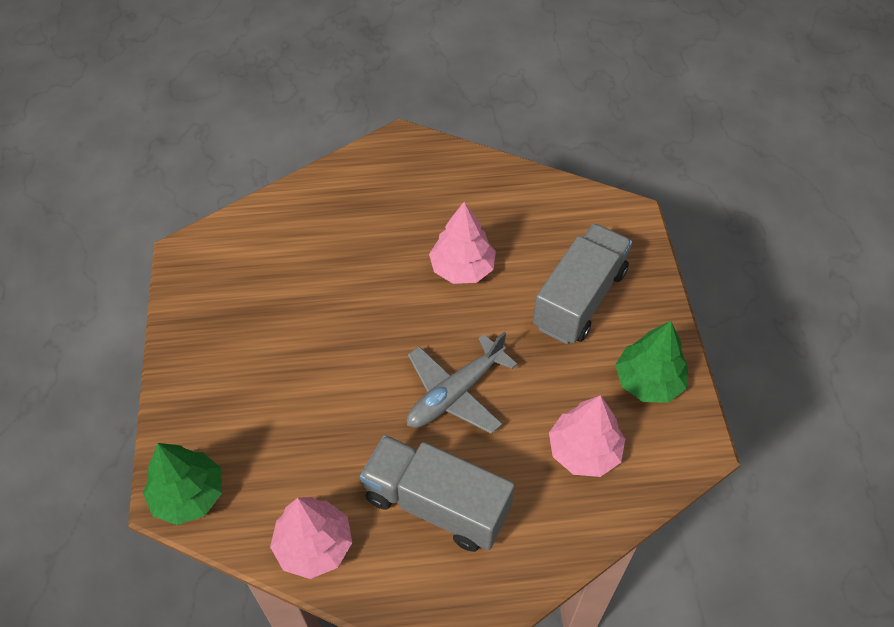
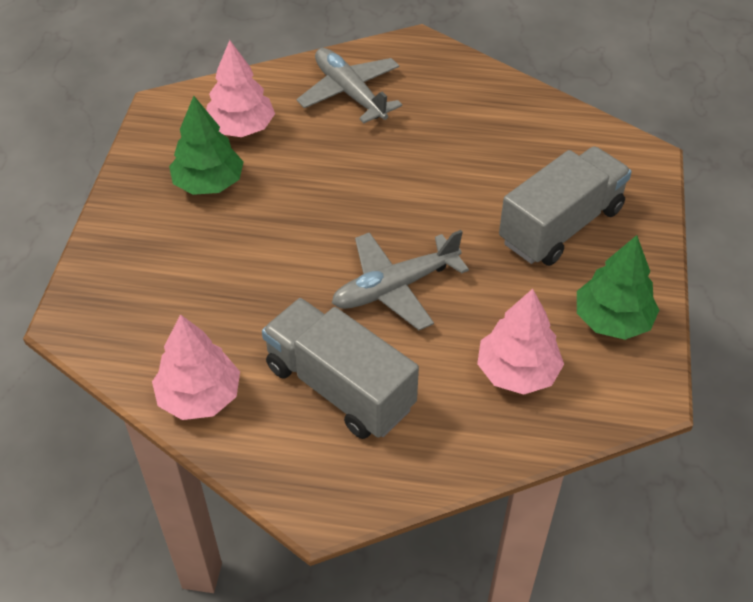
camera: 15 degrees right, 5 degrees down
green tree [143,443,222,525] -> green tree moved to [169,96,244,195]
pink tree [429,202,496,284] -> pink tree moved to [206,40,275,137]
none -> grey plane [296,48,402,123]

